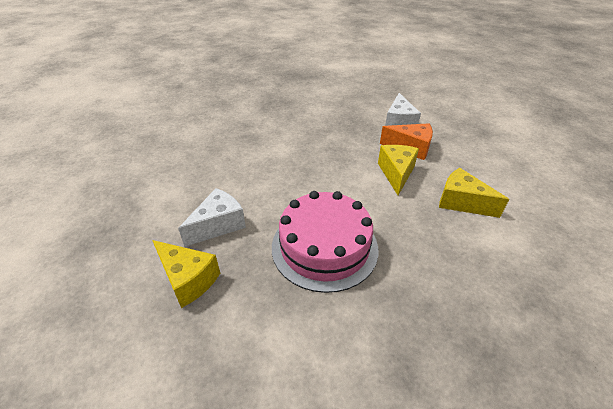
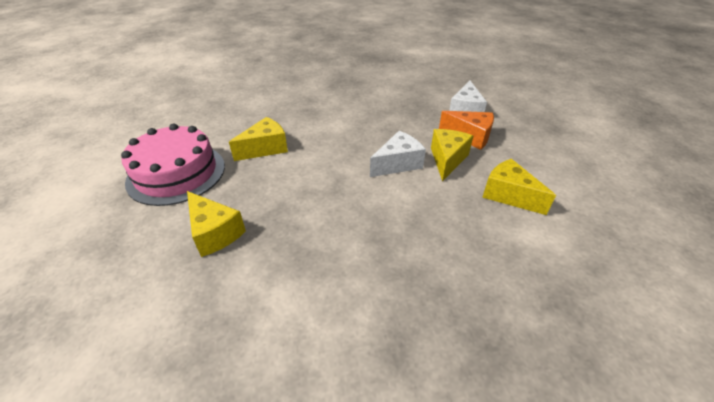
camera: 10 degrees right, 0 degrees up
white cheese [178,188,246,247] -> white cheese moved to [370,131,426,177]
pink cake [272,191,378,293] -> pink cake moved to [121,124,225,206]
none -> yellow cheese [229,117,288,161]

